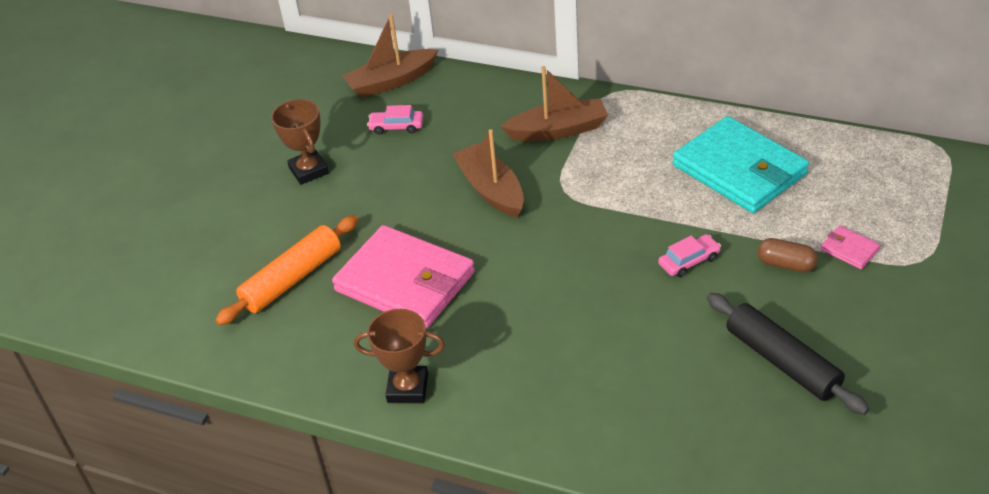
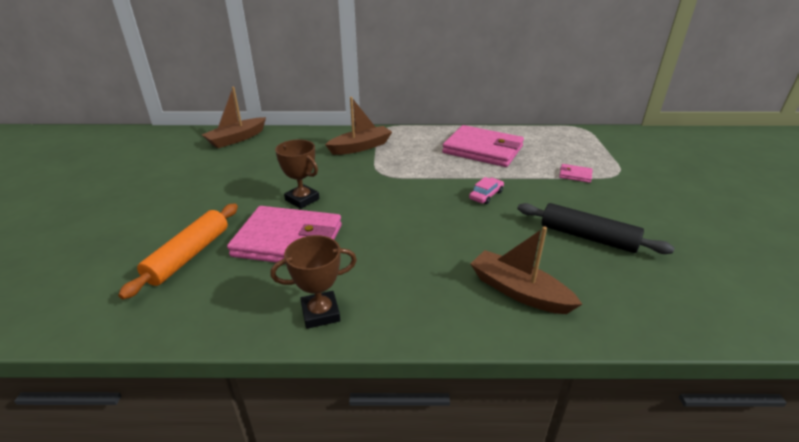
camera: 25 degrees left, 10 degrees down
brown trophy [271,99,329,185] -> brown trophy moved to [275,140,319,209]
pink car [367,105,423,135] -> none
brown boat [452,129,524,218] -> brown boat moved to [471,226,582,314]
turquoise wallet [673,116,809,213] -> pink wallet [442,125,524,167]
brown capsule [757,238,818,272] -> none

